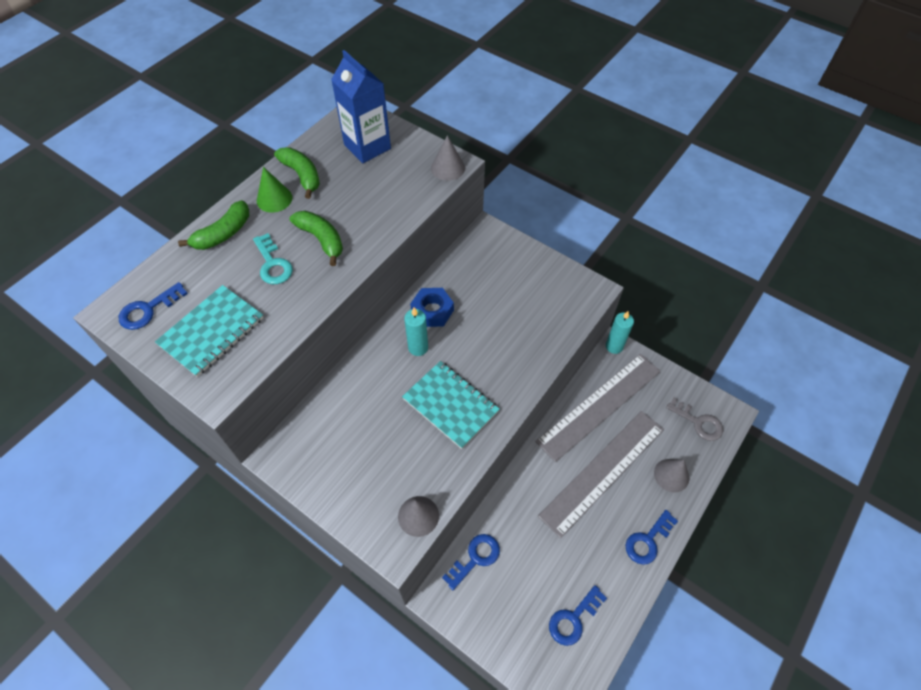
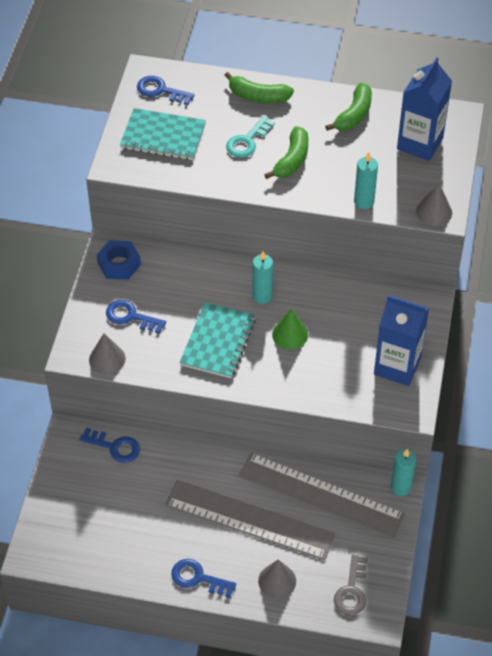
camera: 65 degrees right, 5 degrees down
green cone [257,167,292,213] -> green cone moved to [272,308,308,349]
blue nut [410,288,454,327] -> blue nut moved to [97,240,141,280]
blue key [549,585,607,646] -> blue key moved to [106,300,166,334]
none -> turquoise candle [354,152,378,209]
none -> blue carton [374,295,429,386]

